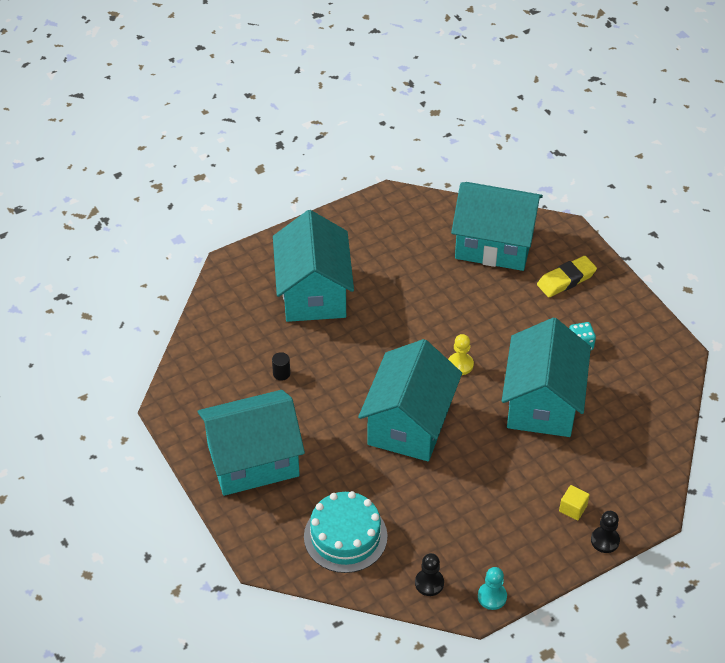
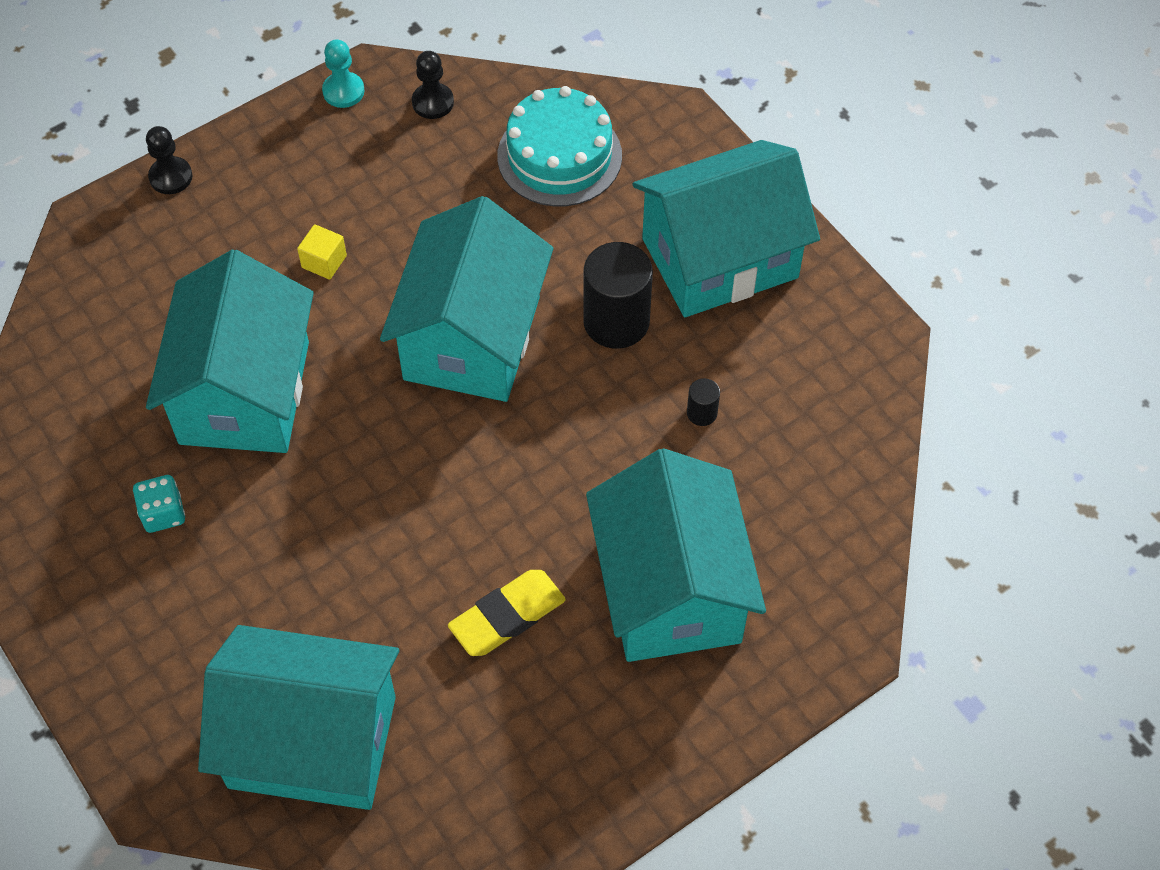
camera: 175 degrees right, 10 degrees up
yellow pawn [448,334,474,375] -> none
yellow eraser [537,256,597,297] -> yellow eraser moved to [448,570,566,656]
yellow cube [559,485,590,521] -> yellow cube moved to [297,224,347,279]
none -> black cylinder [583,242,653,349]

